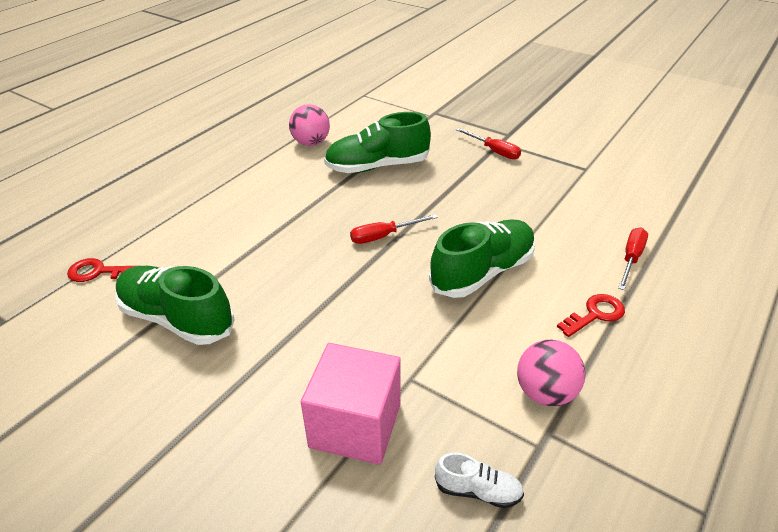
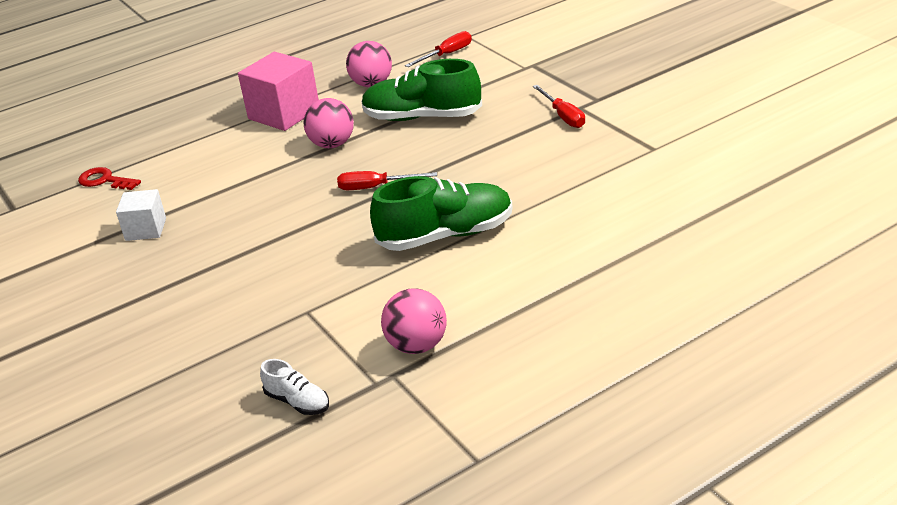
camera: 25 degrees right, 5 degrees down
green shoe [115,266,235,345] -> white cube [116,189,166,241]
pink cube [301,343,401,465] -> pink cube moved to [238,52,319,131]
red key [557,294,625,337] -> none
red screwdriver [618,227,648,290] -> red screwdriver moved to [405,31,472,67]
none -> pink ball [303,98,354,148]

